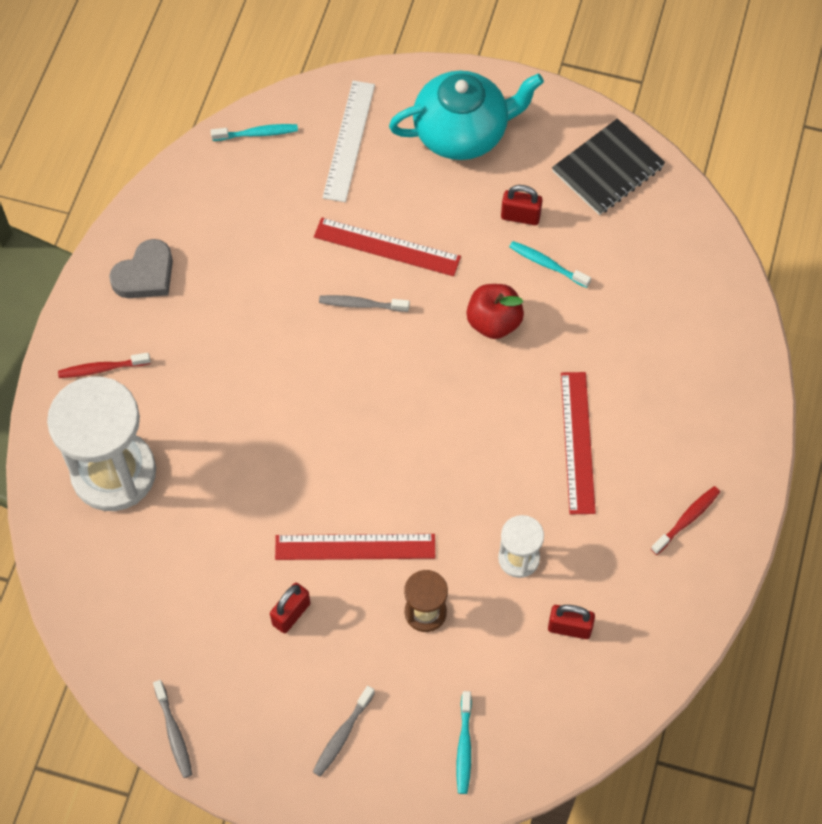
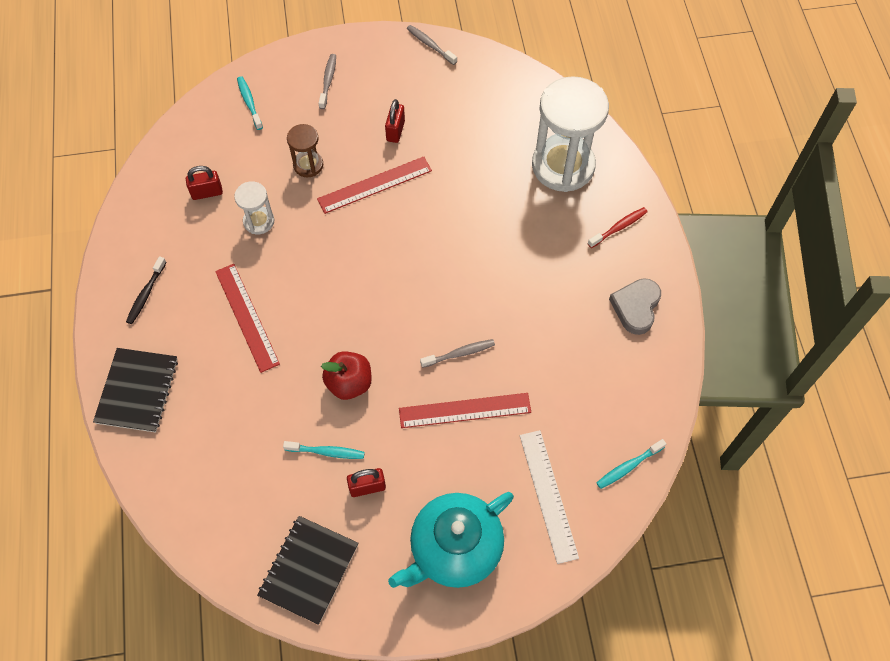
camera: 155 degrees right, 0 degrees up
red toothbrush [651,486,720,555] -> black toothbrush [126,256,167,324]
none -> black notebook [93,348,178,433]

